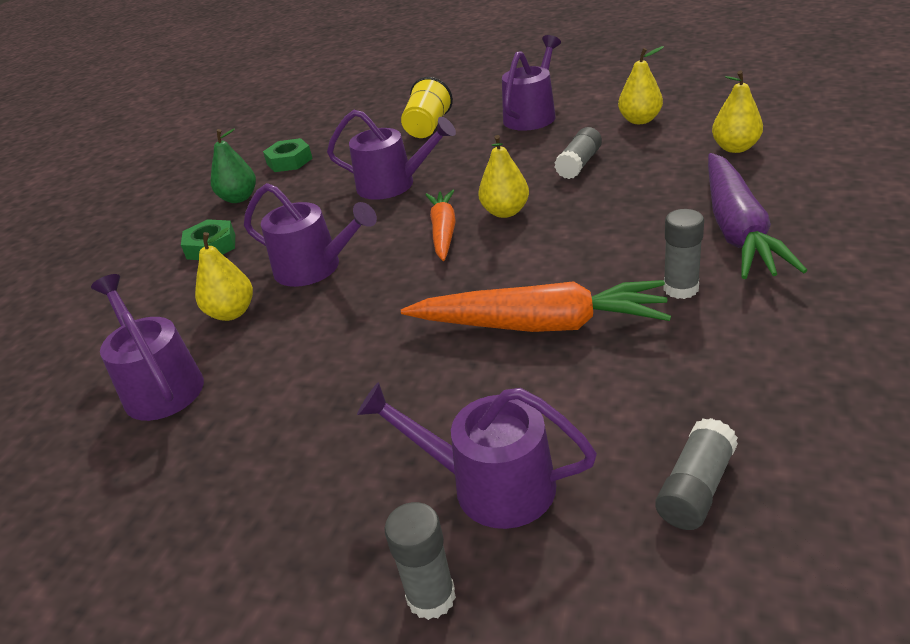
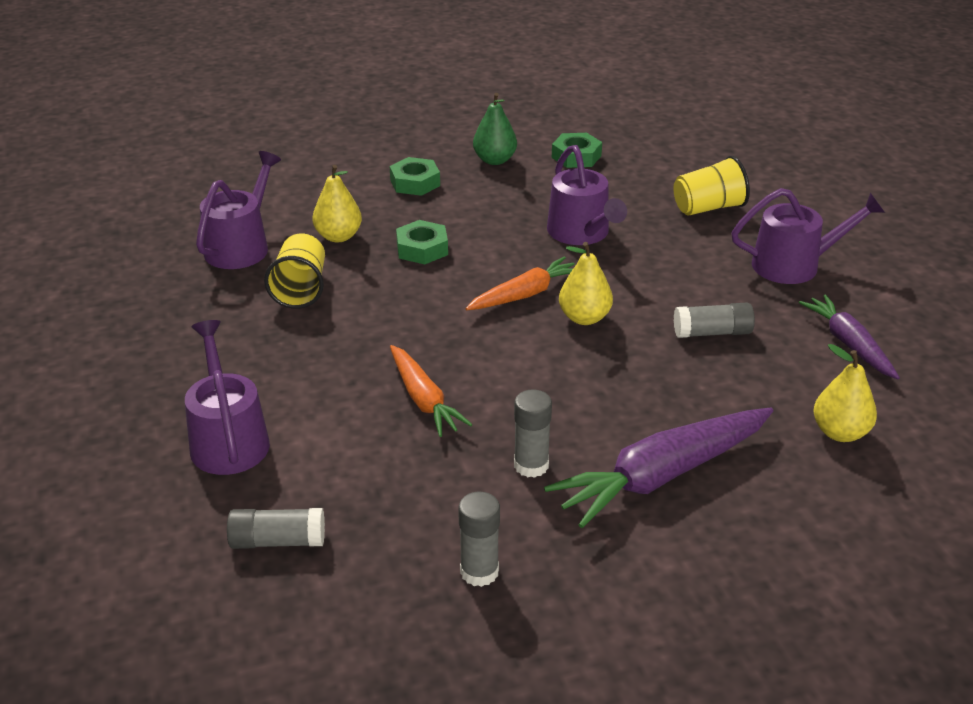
camera: 50 degrees right, 0 degrees up
purple watering can [244,183,377,287] -> green nut [396,220,448,264]
grey glue stick [384,502,456,620] -> grey glue stick moved to [458,492,500,587]
orange carrot [401,280,671,332] -> orange carrot [390,345,473,437], size x0.61
yellow pear [618,46,664,124] -> purple carrot [799,294,900,379]
none -> yellow cup [264,234,325,309]

